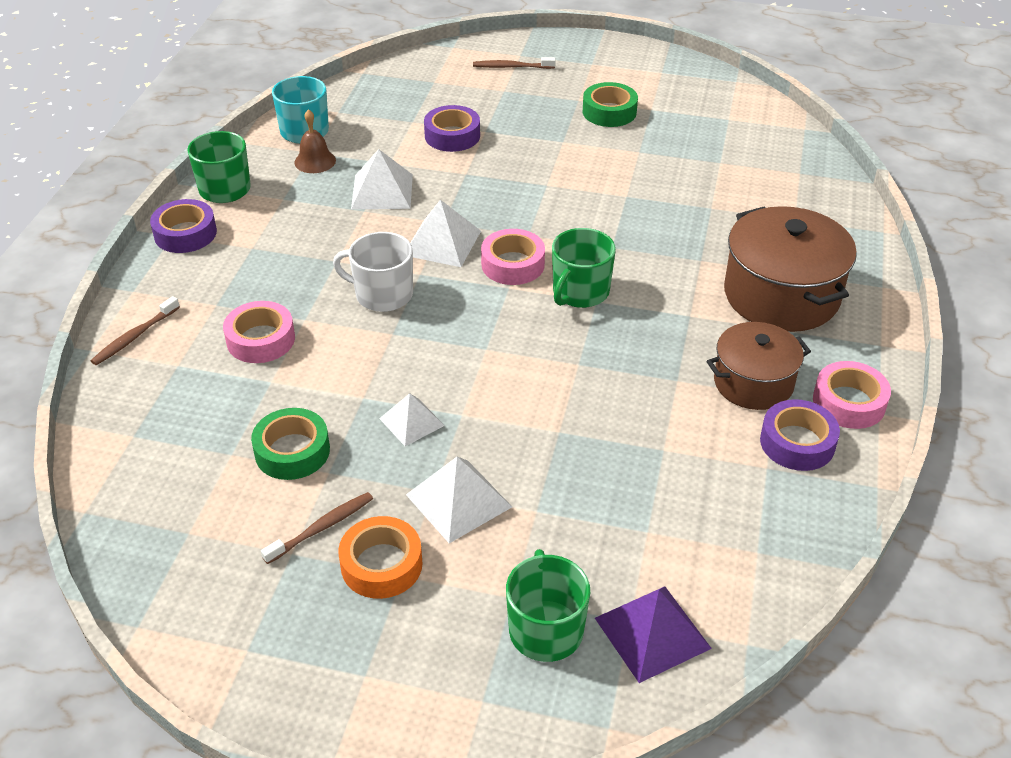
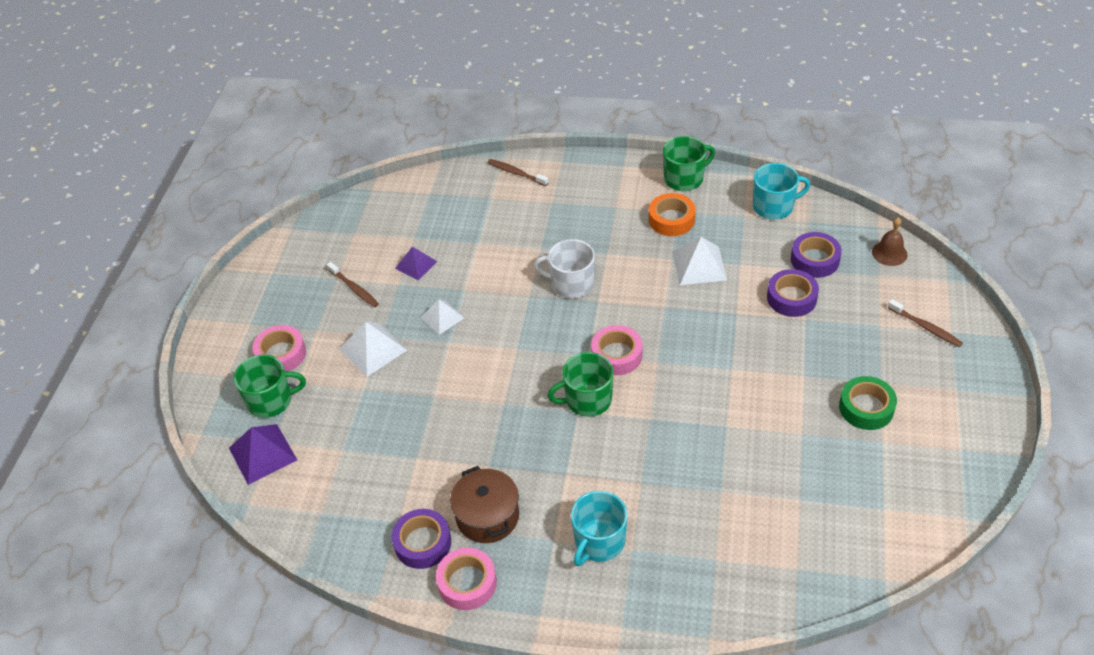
camera: 90 degrees right, 5 degrees up
purple tape [150,199,217,253] -> purple tape moved to [791,232,842,278]
pink tape [223,301,295,363] -> pink tape moved to [252,325,306,371]
green tape [251,408,330,480] -> purple pyramid [395,247,437,280]
brown bell [294,109,336,173] -> brown bell moved to [872,217,908,266]
white mug [333,232,413,312] -> white mug turned 90 degrees counterclockwise [534,239,595,299]
orange tape [338,516,422,599] -> orange tape moved to [649,193,696,236]
white pyramid [410,200,481,267] -> none
brown toothbrush [473,57,556,69] -> brown toothbrush turned 135 degrees clockwise [888,299,963,347]
green mug [552,228,616,308] -> green mug turned 45 degrees counterclockwise [548,352,613,417]
brown pot [724,206,857,332] -> turquoise mug [571,491,627,566]

